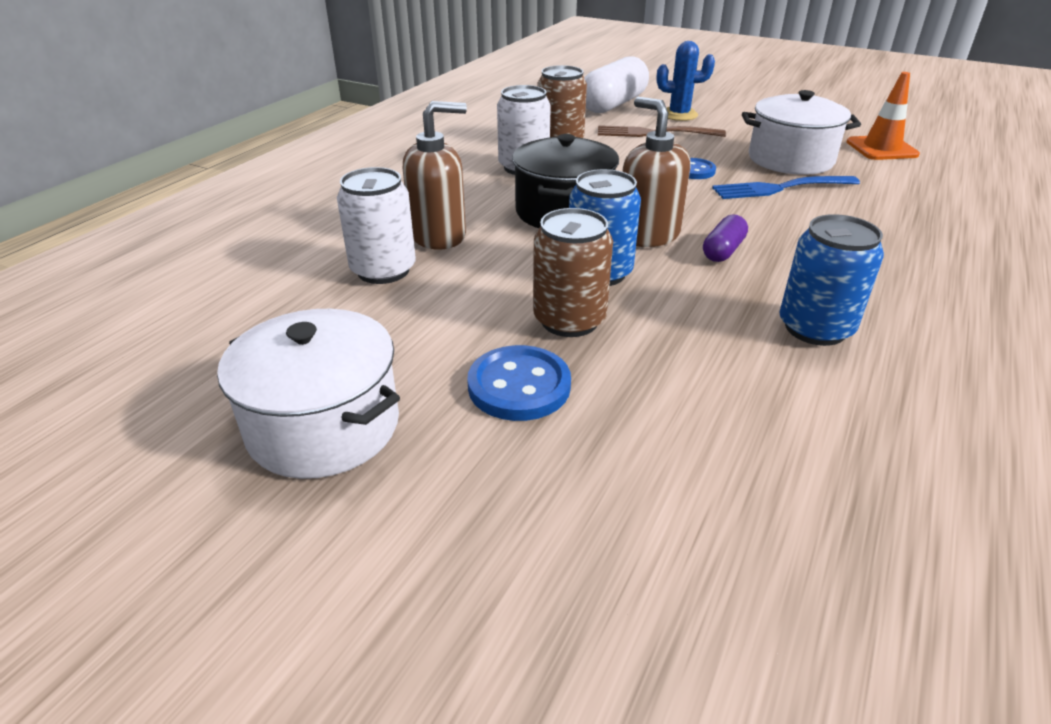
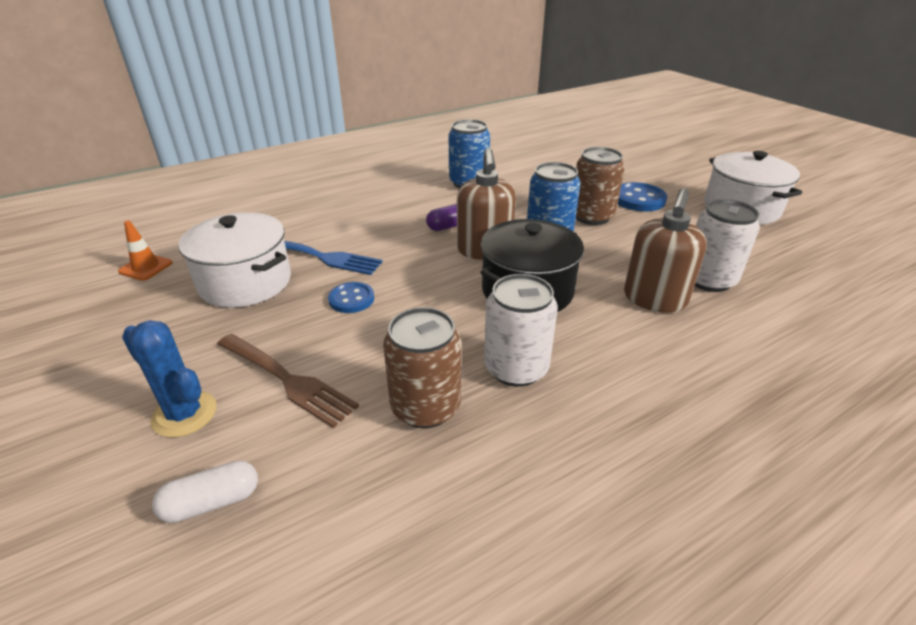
camera: 150 degrees left, 0 degrees up
brown soap dispenser [403,101,467,250] -> brown soap dispenser turned 75 degrees counterclockwise [624,188,707,313]
white capsule [584,56,649,113] -> white capsule [152,461,258,523], size x0.49
orange traffic cone [846,72,920,160] -> orange traffic cone [118,220,173,281], size x0.66

